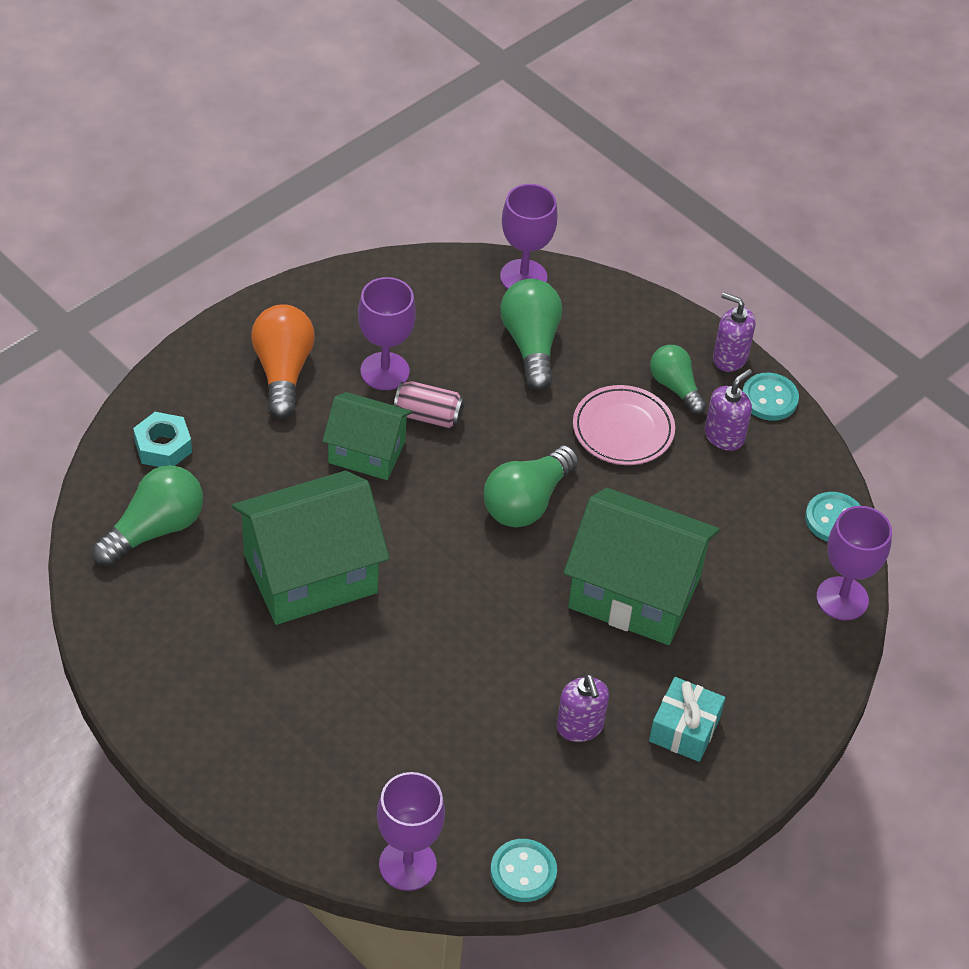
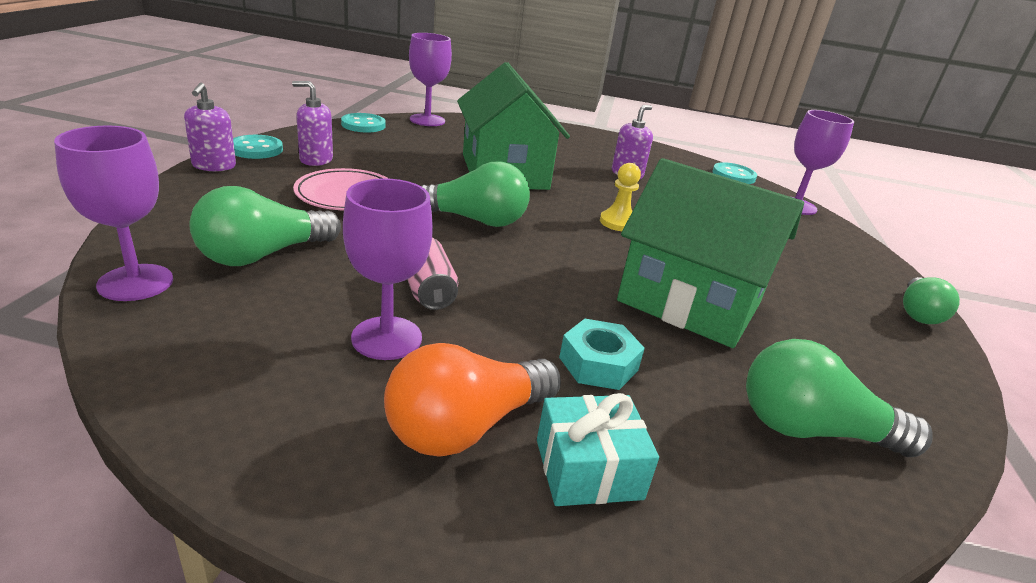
camera: 125 degrees left, 20 degrees down
turquoise nut [133,412,192,467] -> turquoise nut moved to [559,319,645,390]
green house [322,392,412,480] -> none
turquoise gift [649,677,725,762] -> turquoise gift moved to [537,393,659,506]
green light bulb [650,345,707,415] -> green light bulb moved to [903,277,960,324]
none -> yellow pawn [600,163,641,231]

